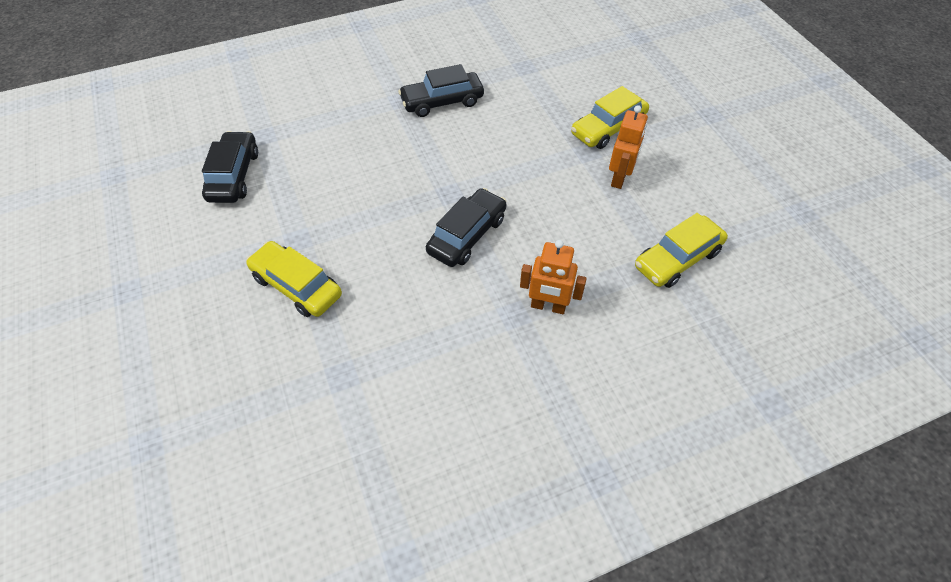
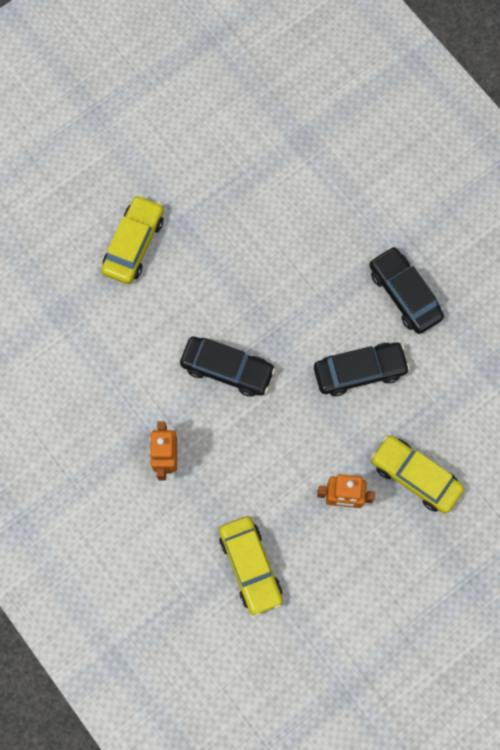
camera: 75 degrees right, 20 degrees up
black car [202,131,258,203] -> black car moved to [314,342,410,396]
yellow car [635,213,728,288] -> yellow car turned 150 degrees counterclockwise [219,516,283,617]

